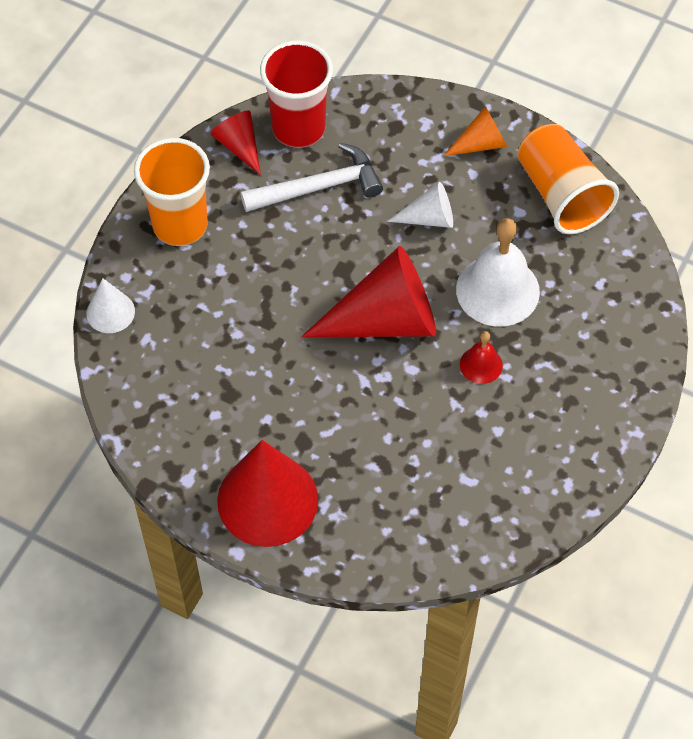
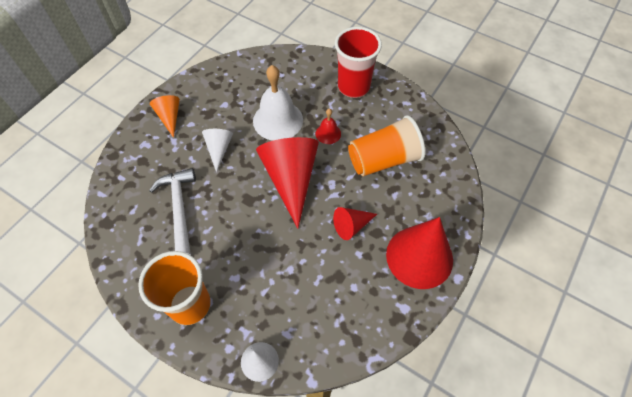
camera: 85 degrees left, 0 degrees up
red cone [211,111,261,175] -> red cone moved to [333,207,377,240]
red cup [260,40,333,148] -> red cup moved to [335,27,382,98]
orange cup [518,124,619,234] -> orange cup moved to [348,115,425,176]

